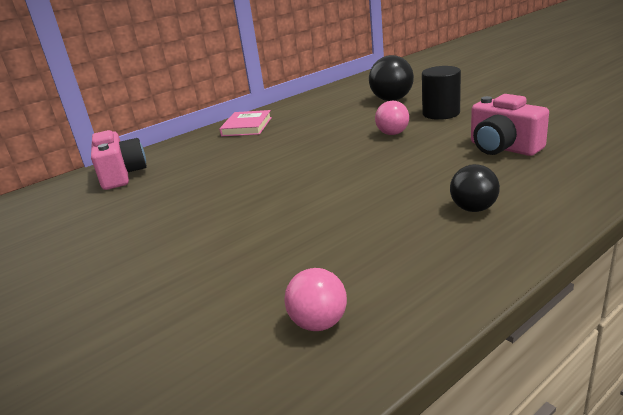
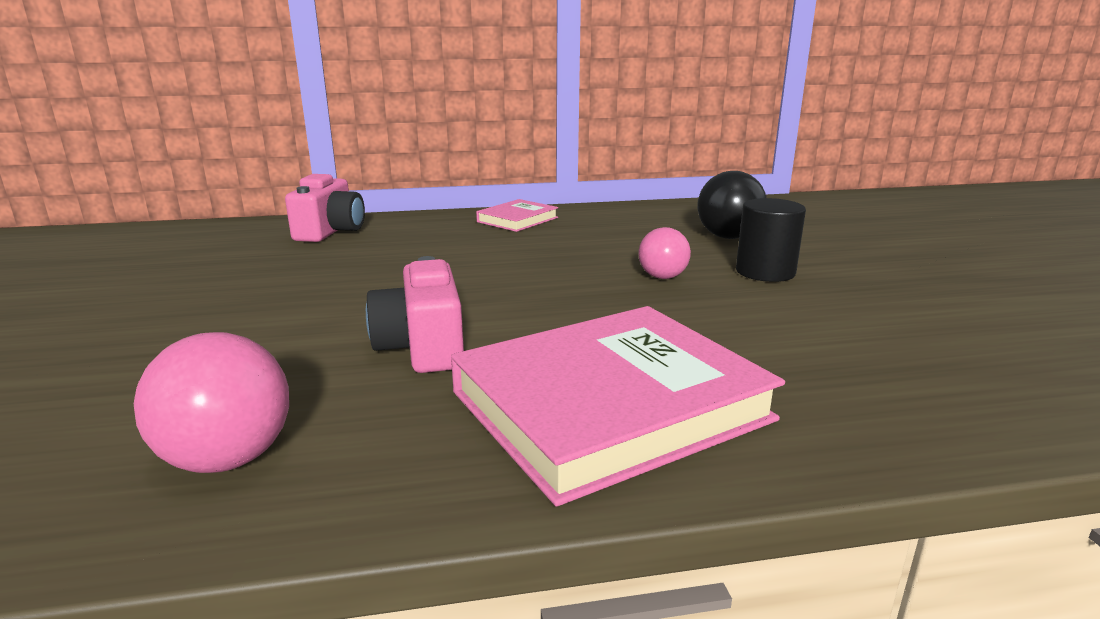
camera: 25 degrees right, 5 degrees down
pink ball [284,268,347,331] -> pink ball [134,332,289,473], size x1.54
black ball [450,164,500,212] -> pink book [451,306,785,507]
pink camera [471,94,549,156] -> pink camera moved to [366,256,464,373]

